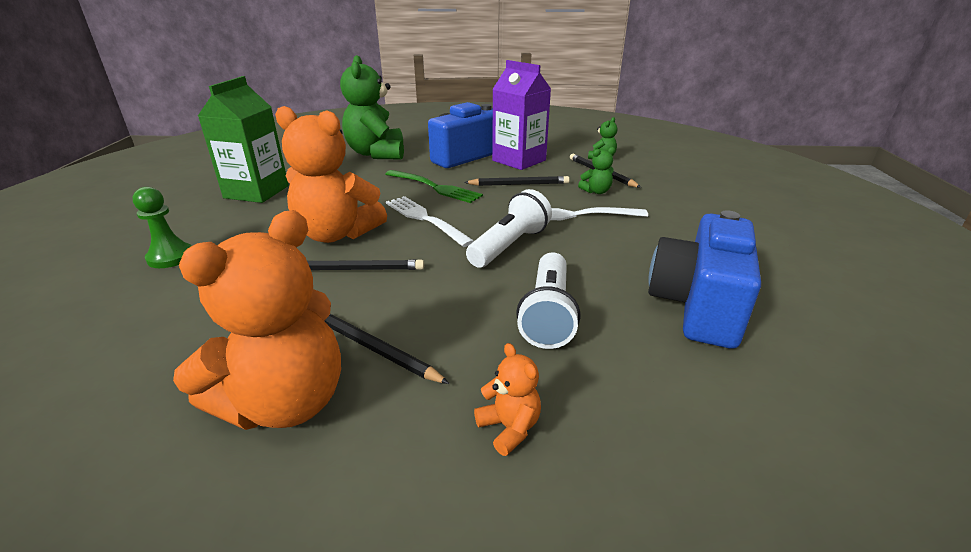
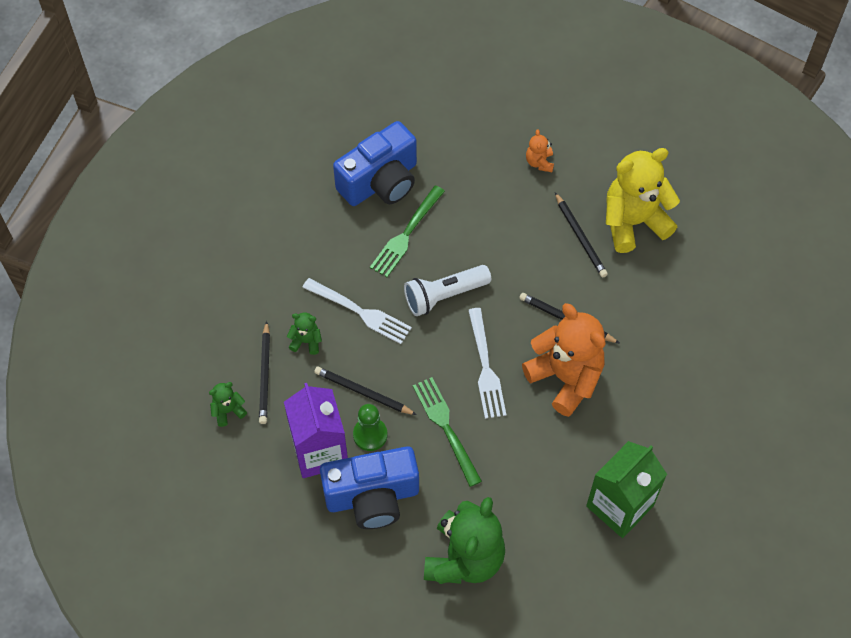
camera: 150 degrees left, 30 degrees up
green pawn [133,187,191,268] -> green pawn moved to [353,404,387,451]
orange teddy bear [173,210,341,430] -> yellow teddy bear [606,148,680,253]
white flashlight [516,253,580,349] -> none
none -> green fork [370,185,445,277]

